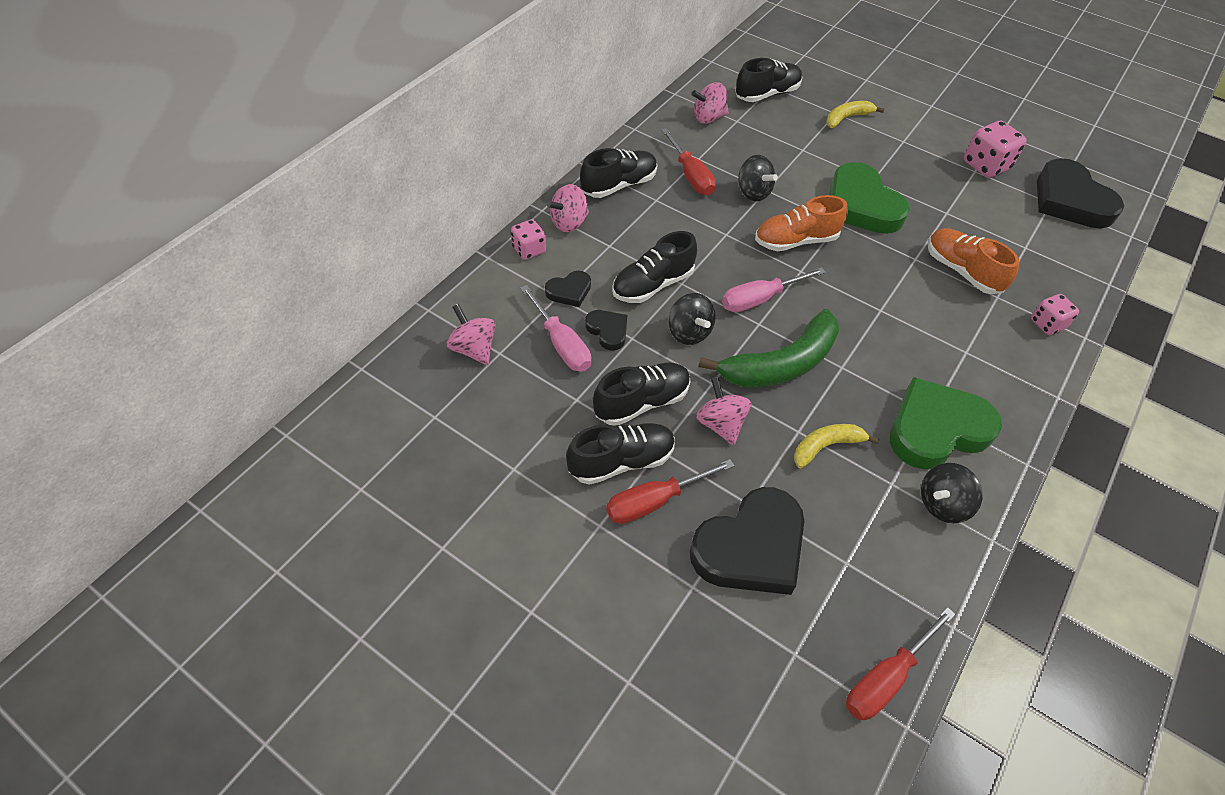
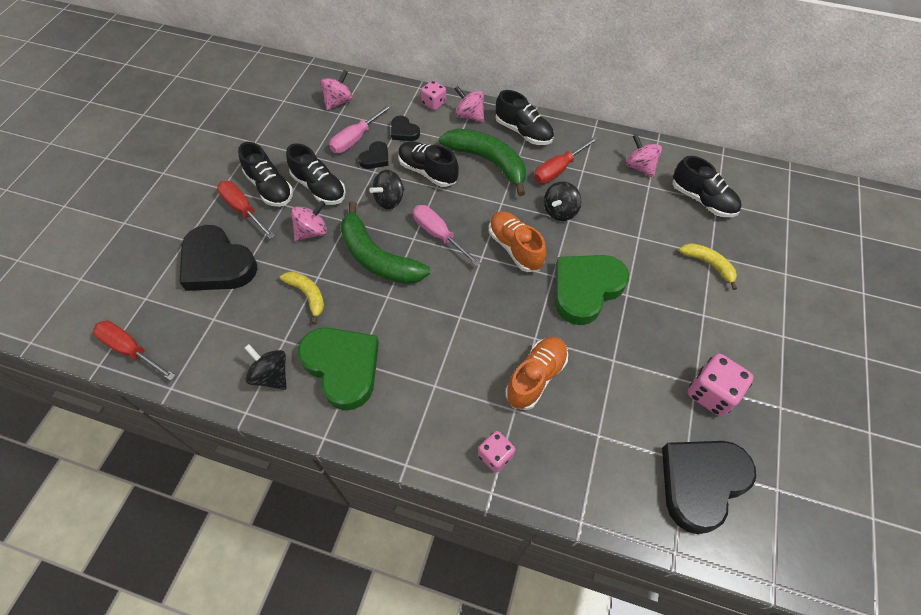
camera: 75 degrees right, 5 degrees up
none -> green banana [439,129,526,196]

